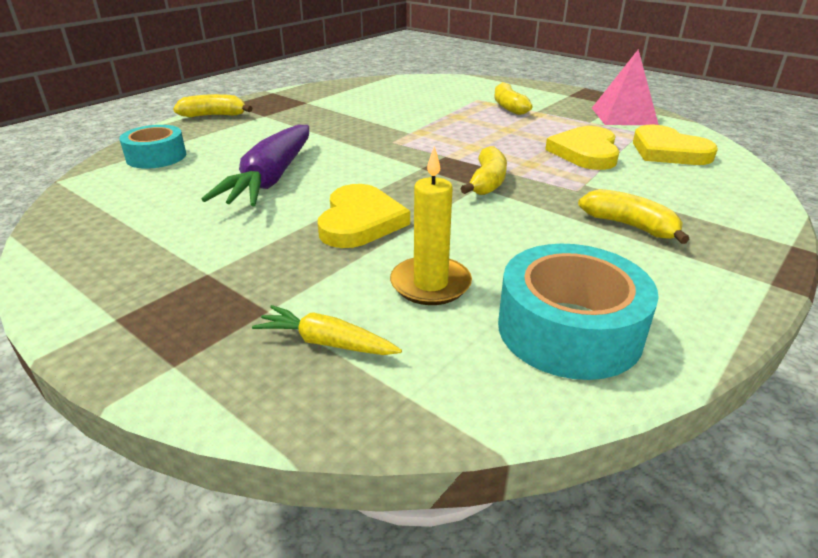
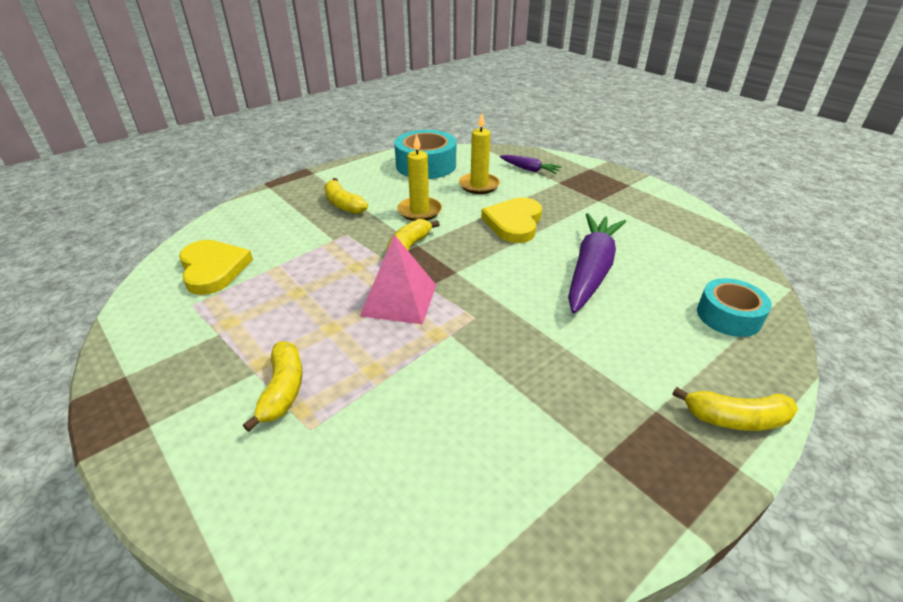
camera: 170 degrees left, 5 degrees up
yellow carrot [252,305,402,355] -> purple carrot [500,155,562,174]
yellow heart [545,126,620,170] -> none
pink pyramid [592,49,659,125] -> pink pyramid moved to [360,234,436,324]
none -> yellow candle [397,134,442,221]

